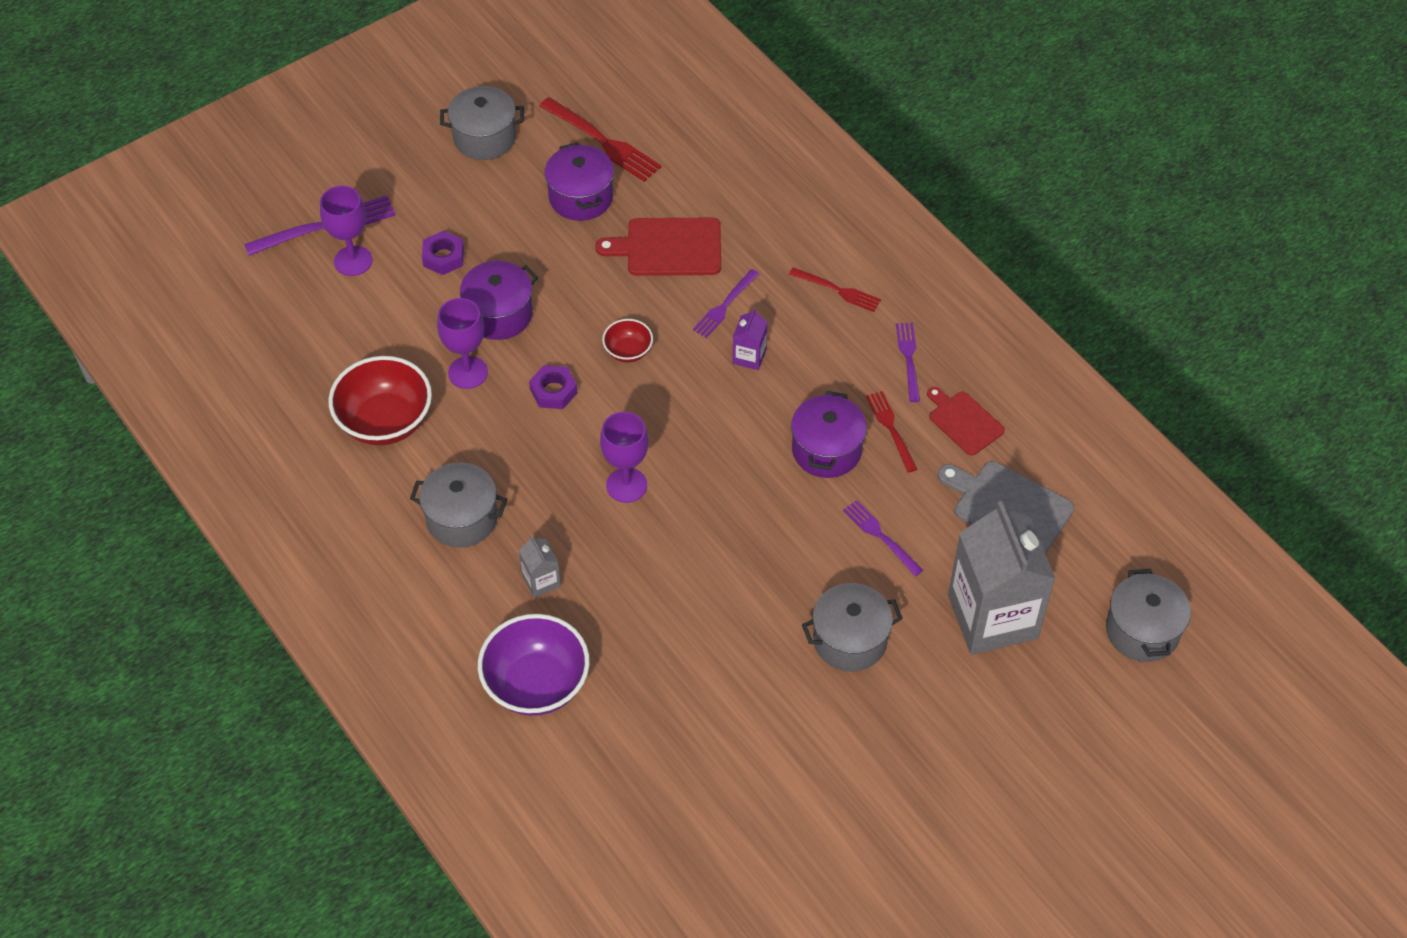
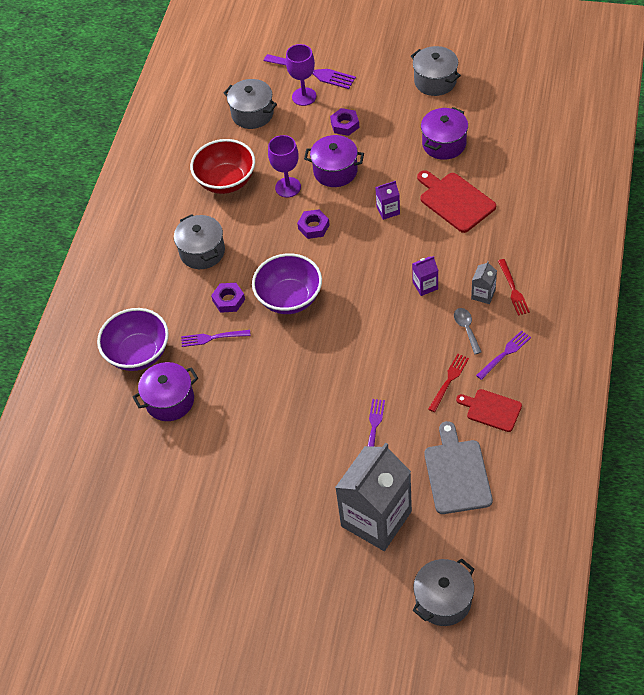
camera: 55 degrees right, 0 degrees up
grey carton [519,535,561,598] -> grey carton moved to [471,261,497,304]
red fork [540,97,662,182] -> none
purple goblet [600,412,648,503] -> purple bowl [252,253,322,314]
red bowl [602,319,653,363] -> none
purple fork [693,269,759,338] -> purple fork moved to [181,330,251,347]
purple pot [791,391,867,478] -> purple pot moved to [133,362,198,421]
grey pot [802,583,903,671] -> grey pot moved to [223,79,277,129]
red cutting board [927,387,1005,456] -> red cutting board turned 75 degrees counterclockwise [456,389,522,432]
none -> purple nut [211,283,245,313]
none -> purple carton [375,181,400,220]
none -> grey spoon [454,308,482,354]

